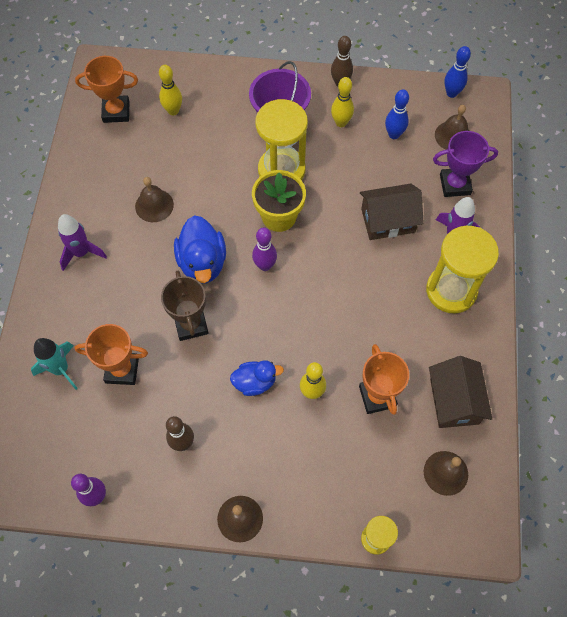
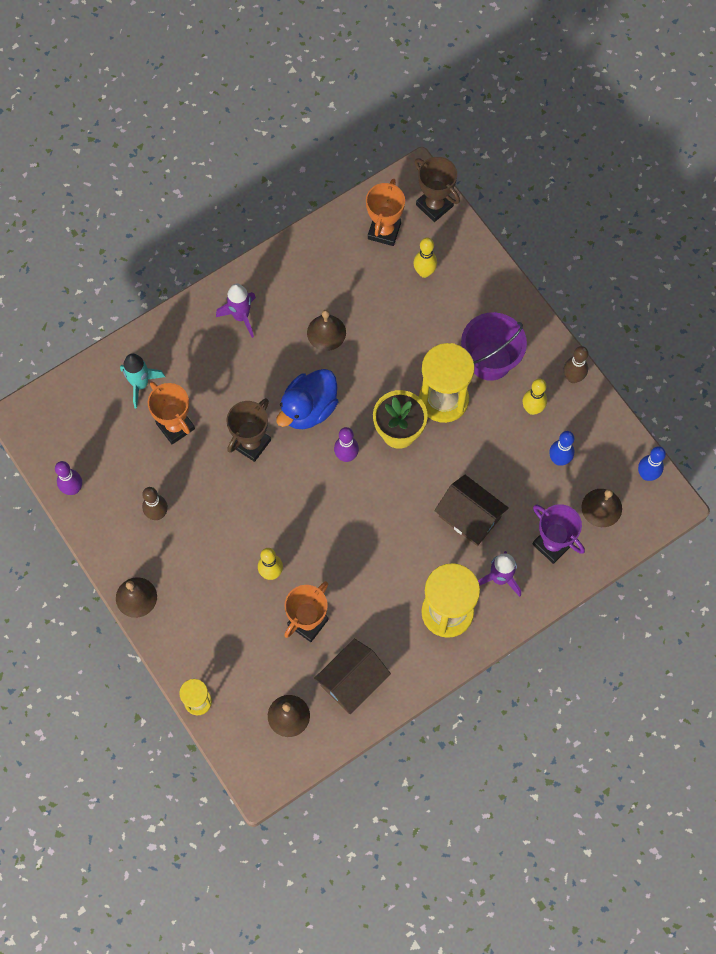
camera: 50 degrees right, 5 degrees up
orange trophy [75,56,138,123] -> orange trophy turned 60 degrees clockwise [366,179,405,246]
blue duck [230,360,284,396] -> none
none -> brown trophy [414,157,460,222]

